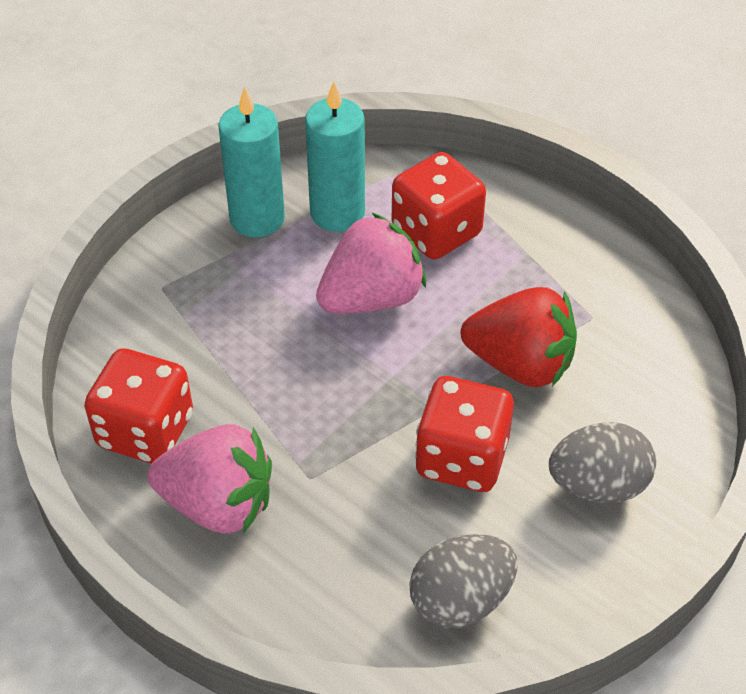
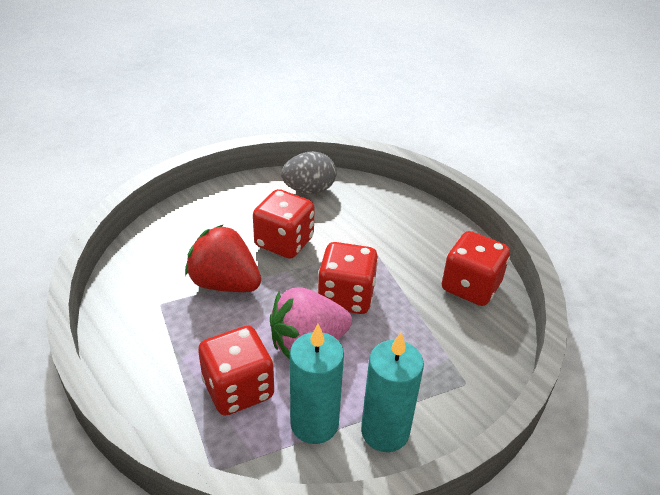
camera: 170 degrees left, 10 degrees down
pink strawberry [148,424,272,534] -> none
grey egg [549,422,656,503] -> none
none -> red dice [318,242,378,314]

